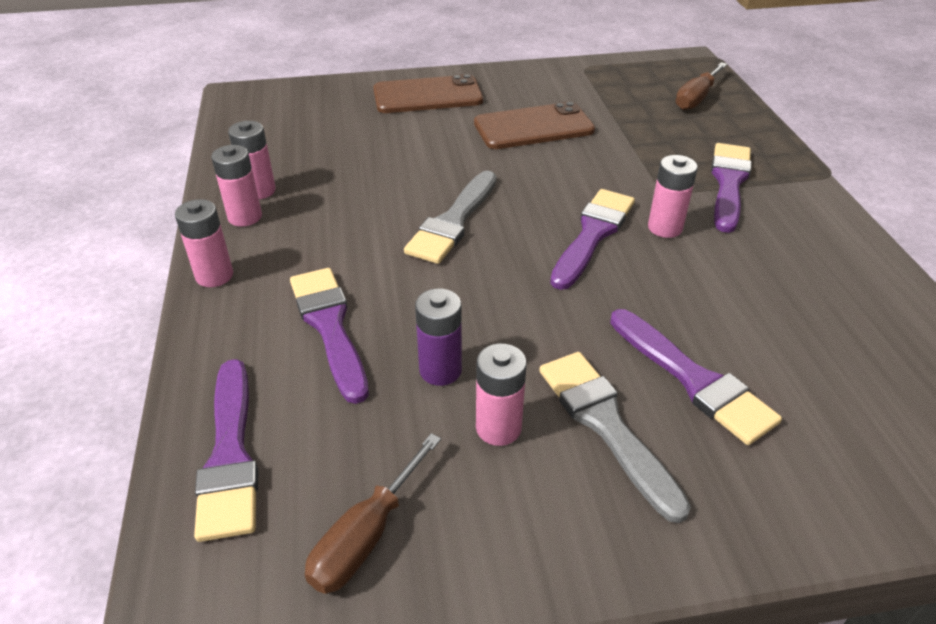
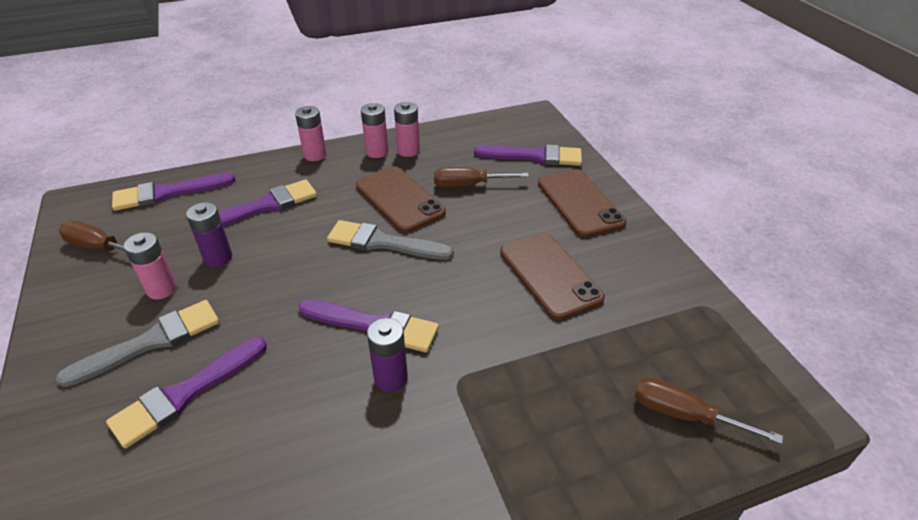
camera: 80 degrees right, 0 degrees up
pink battery [648,155,698,238] -> purple battery [367,318,408,392]
purple brush [711,143,752,233] -> purple brush moved to [474,144,582,166]
none -> brown phone [356,166,446,233]
none -> brown screwdriver [434,167,529,188]

